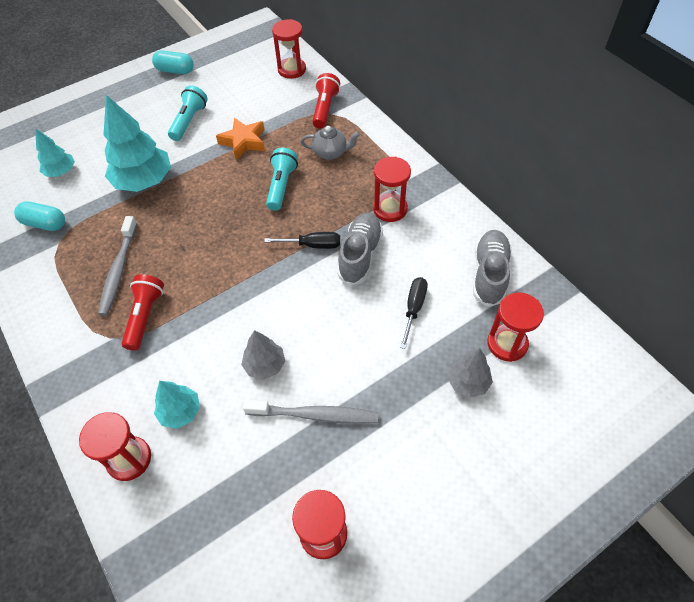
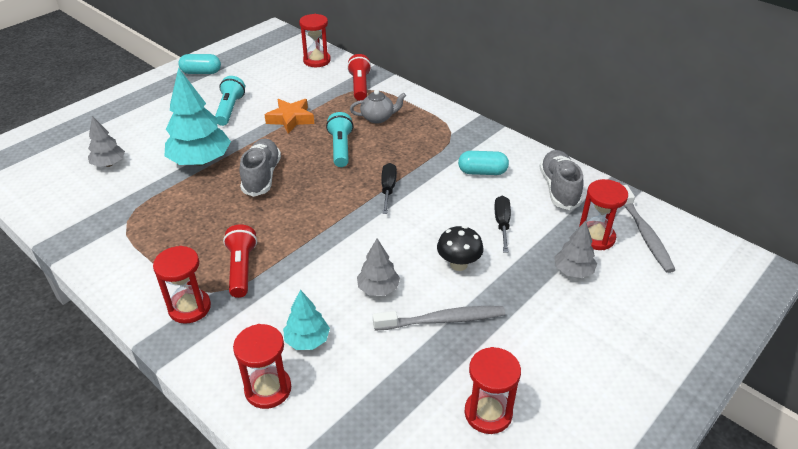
camera: 15 degrees left, 15 degrees down
turquoise capsule [14,202,65,231] -> turquoise capsule moved to [458,151,509,175]
turquoise tree [35,128,75,177] -> grey tree [88,116,125,167]
grey toothbrush [98,216,137,316] -> grey toothbrush moved to [623,185,675,273]
black screwdriver [264,232,340,249] -> black screwdriver turned 75 degrees counterclockwise [381,163,397,214]
grey shoe [337,212,383,286] -> grey shoe moved to [240,139,281,197]
red hourglass [373,157,411,222] -> red hourglass moved to [153,246,211,324]
none -> black mushroom [437,226,483,271]

